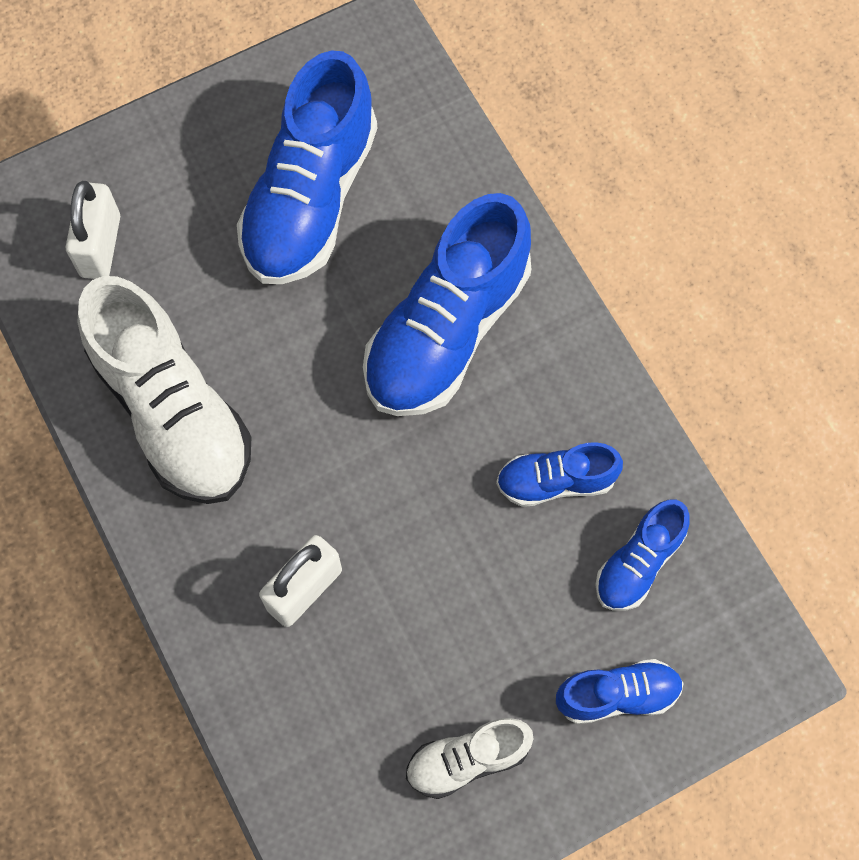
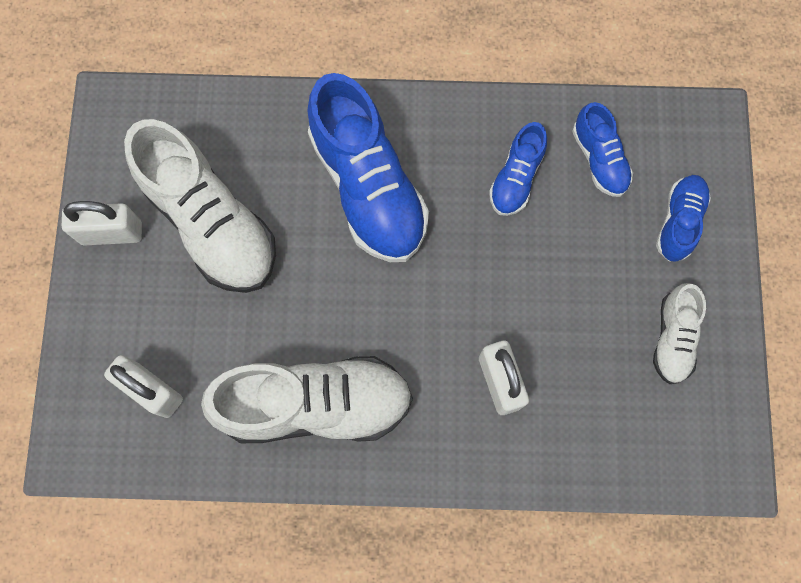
camera: 60 degrees left, 5 degrees up
blue shoe [237,50,377,284] -> white shoe [124,119,276,293]
none -> white padlock [62,201,142,246]

